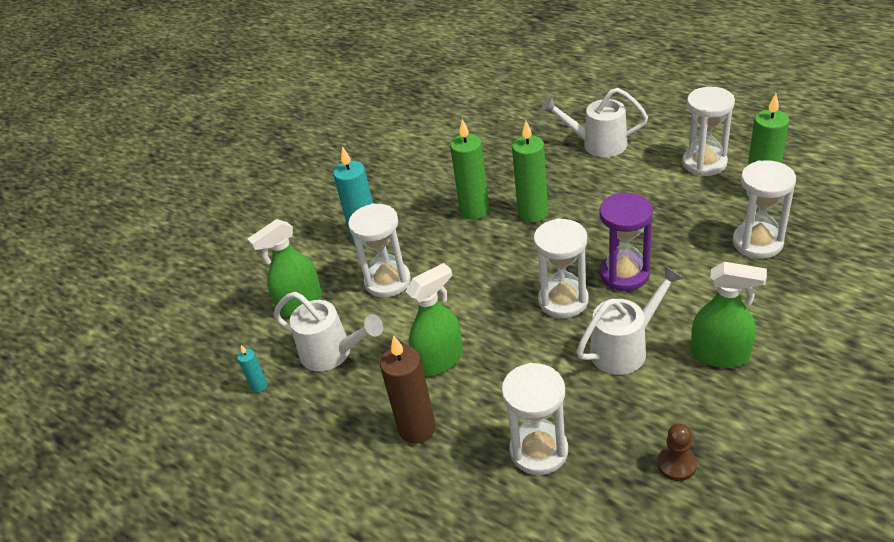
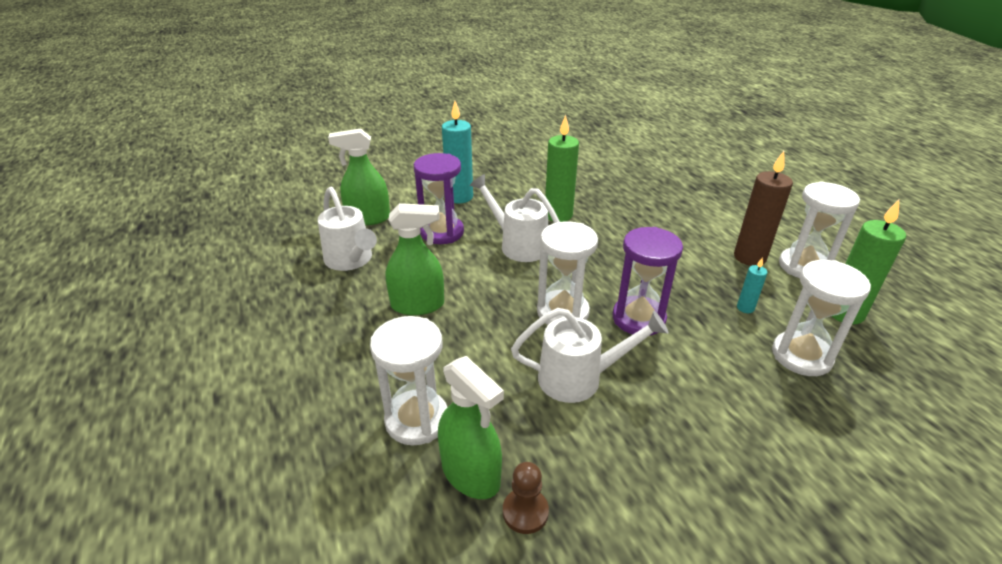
camera: 25 degrees right, 5 degrees down
turquoise candle [237,345,267,393] -> turquoise candle moved to [737,257,767,313]
white hourglass [348,203,411,298] -> purple hourglass [414,153,464,244]
brown candle [380,335,436,444] -> brown candle moved to [734,151,793,266]
green candle [512,121,548,223] -> none
white watering can [541,88,648,157] -> white watering can moved to [470,174,560,262]
green spray bottle [691,262,767,368] -> green spray bottle moved to [438,356,504,499]

